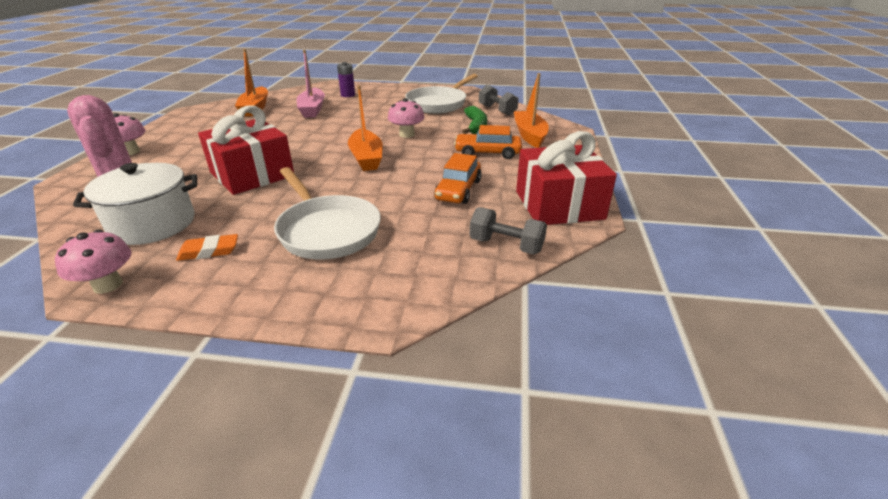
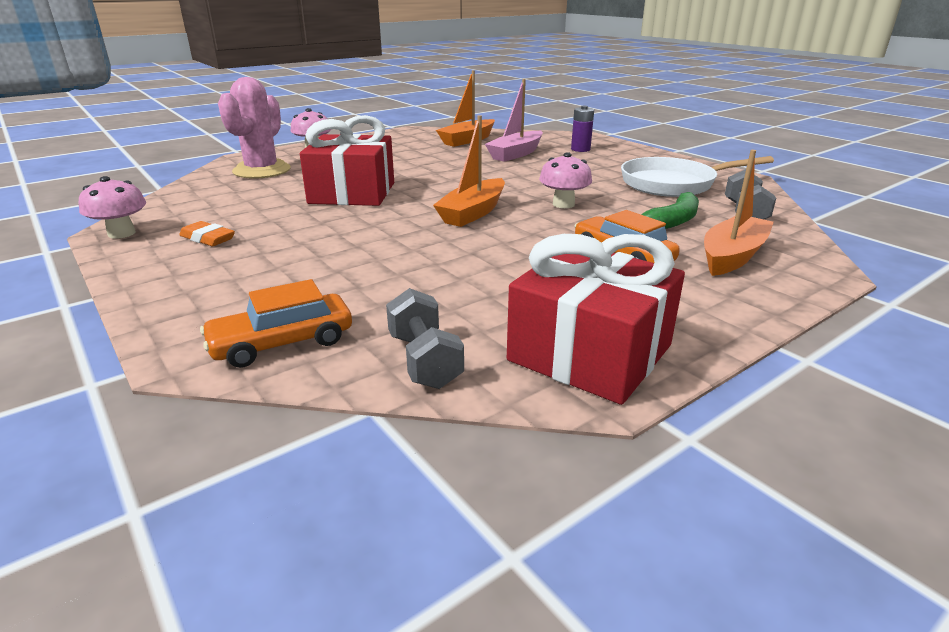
camera: 45 degrees right, 5 degrees down
white pot [73,163,197,245] -> none
white pan [274,167,381,259] -> none
orange car [434,153,482,204] -> orange car moved to [200,279,352,368]

